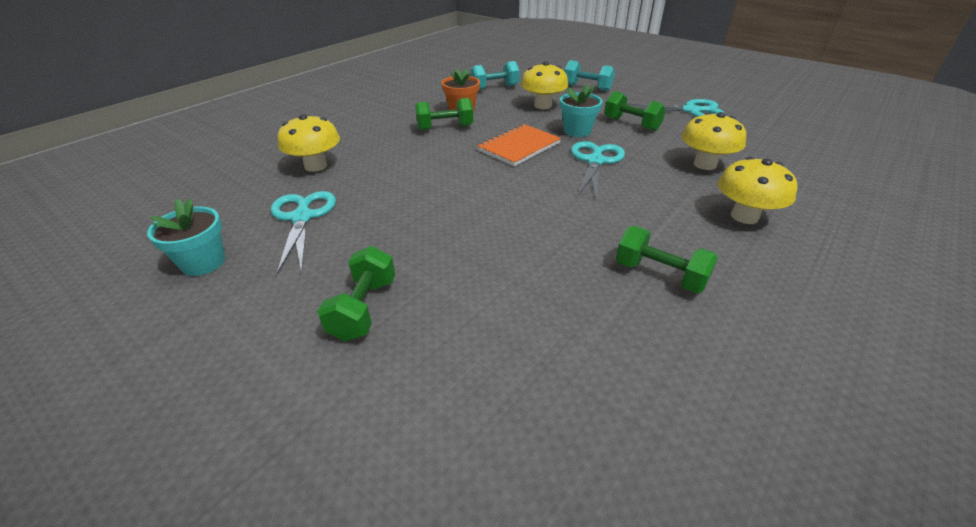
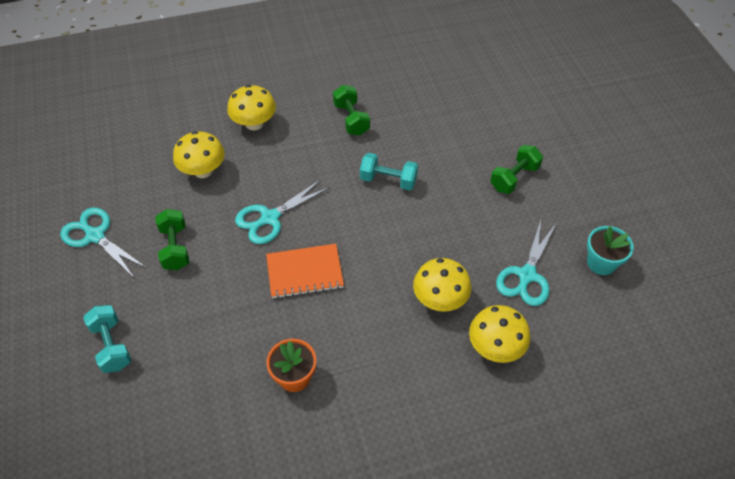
camera: 145 degrees left, 15 degrees up
green dumbbell [415,98,473,131] -> none
turquoise dumbbell [470,61,520,90] -> turquoise dumbbell moved to [360,153,418,191]
yellow mushroom [521,61,568,109] -> yellow mushroom moved to [413,258,471,312]
turquoise flower pot [560,84,603,137] -> none

